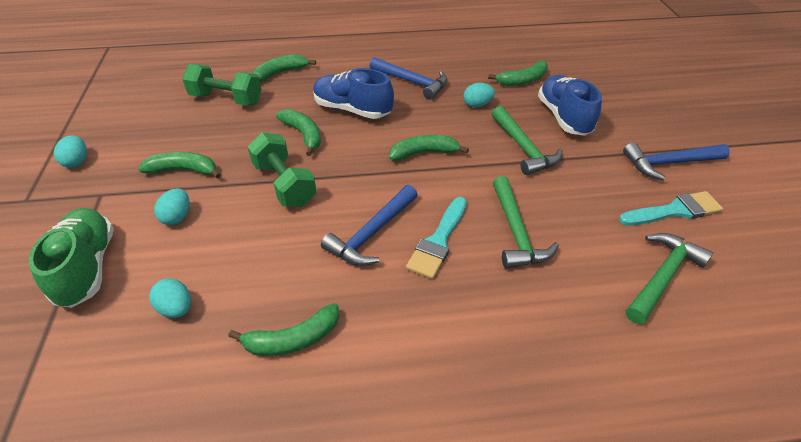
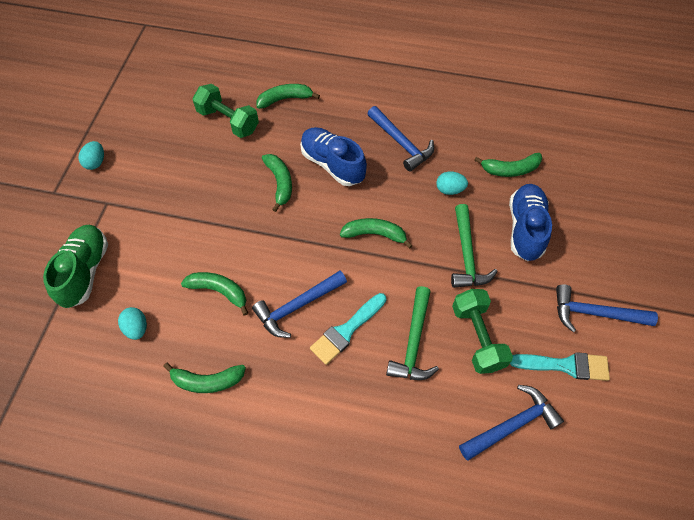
camera: 20 degrees right, 15 degrees up
green banana [138,152,221,179] -> green banana moved to [181,272,248,316]
turquoise egg [154,188,190,225] -> none
green dumbbell [247,132,317,207] -> green dumbbell moved to [452,289,513,374]
green hammer [626,233,713,324] -> blue hammer [459,385,564,460]

